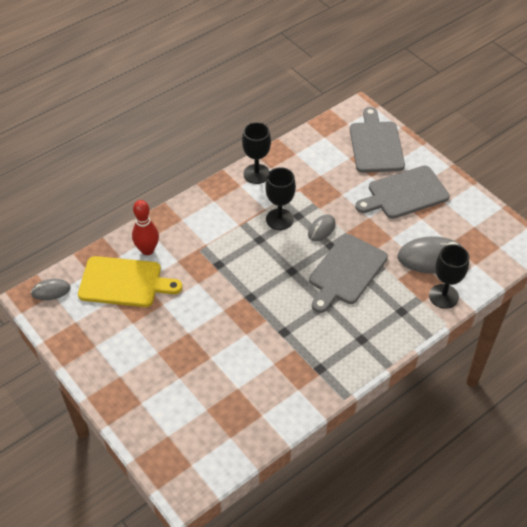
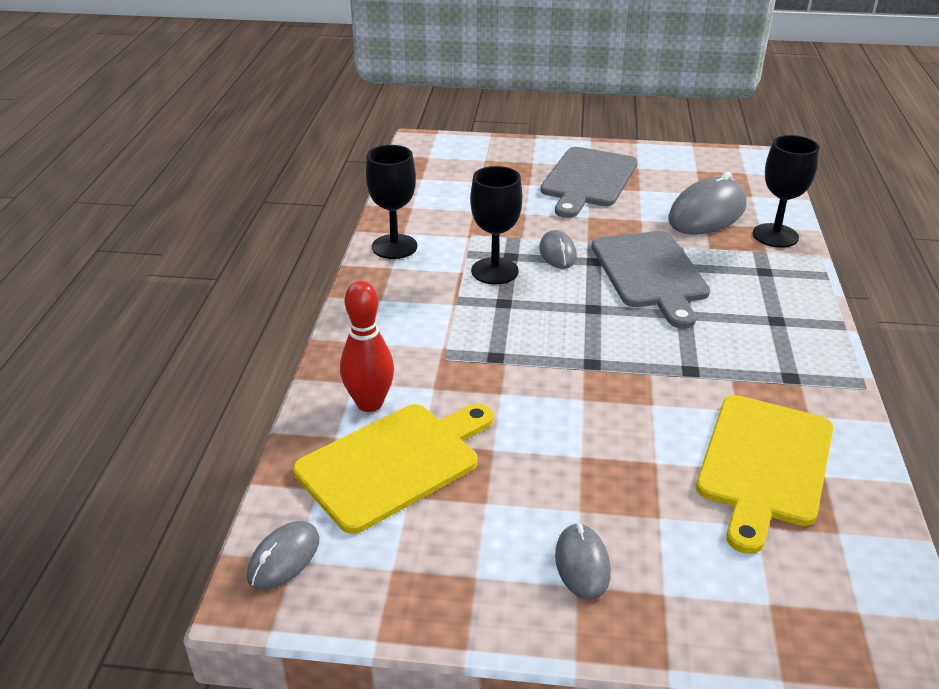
camera: 45 degrees left, 15 degrees down
grey cutting board [350,107,405,173] -> none
none -> grey mouse [555,523,611,600]
none -> yellow cutting board [696,395,833,554]

